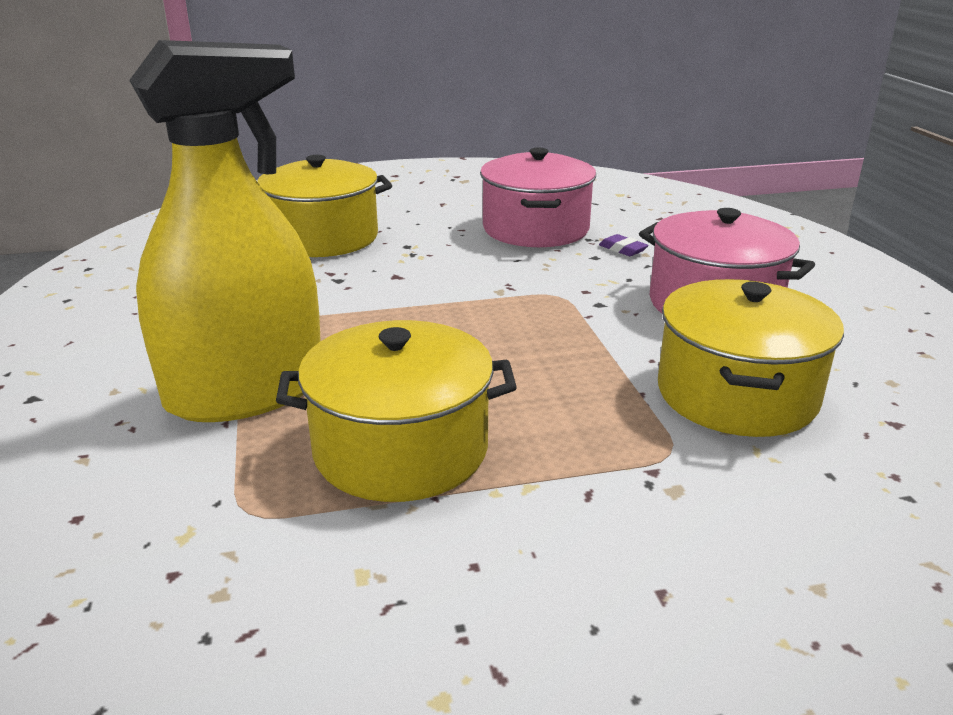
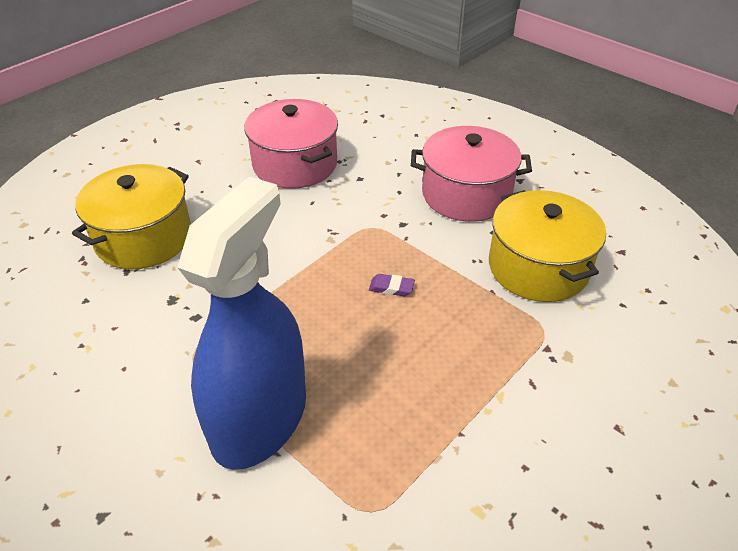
camera: 35 degrees left, 15 degrees up
yellow spray bottle [129,40,321,422] -> blue spray bottle [177,176,306,470]
yellow pot [276,320,517,502] -> none
purple eraser [599,234,649,256] -> purple eraser moved to [369,274,415,296]

